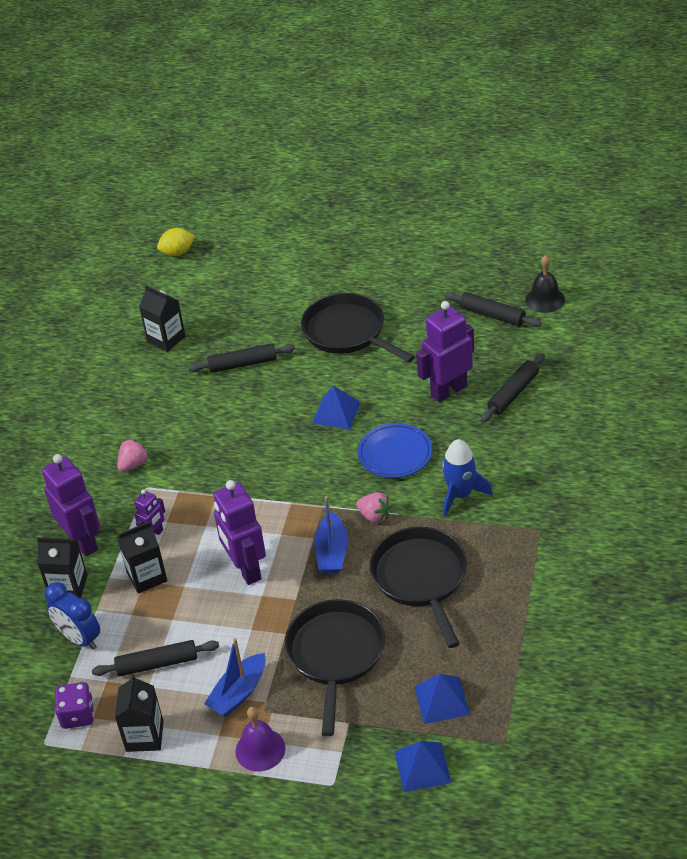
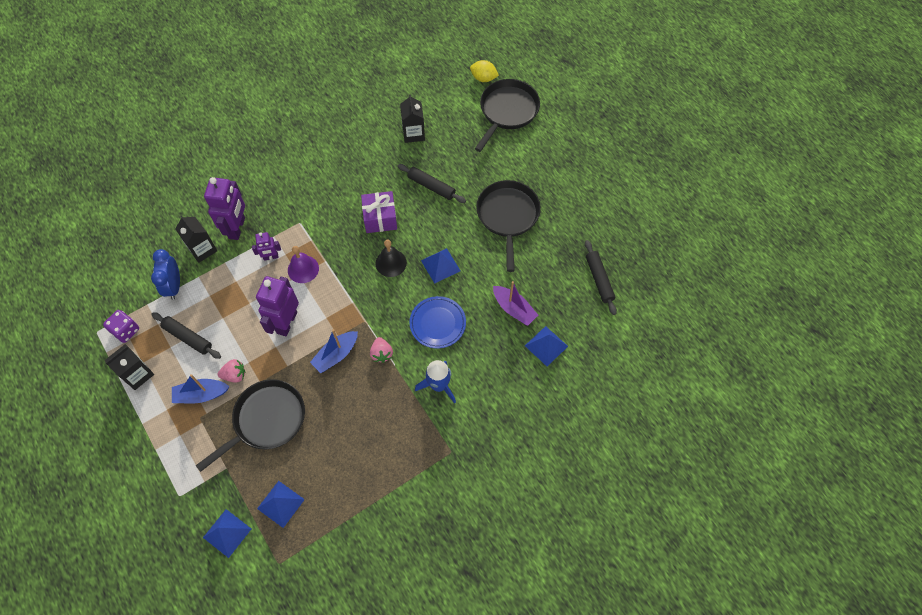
camera: 40 degrees right, 20 degrees up
pink strawberry [117,439,149,472] -> pink strawberry moved to [217,359,245,383]
black carton [117,521,167,594] -> none
purple bell [235,707,285,771] -> purple bell moved to [288,246,319,283]
black pan [370,527,467,648] -> black pan moved to [475,79,540,152]
purple robot [416,301,474,402] -> purple boat [493,281,538,326]
black rolling pin [481,353,545,423] -> blue pyramid [525,326,568,366]
black bell [525,255,565,313] -> black bell moved to [376,240,407,277]
none -> purple gift [361,191,397,233]

